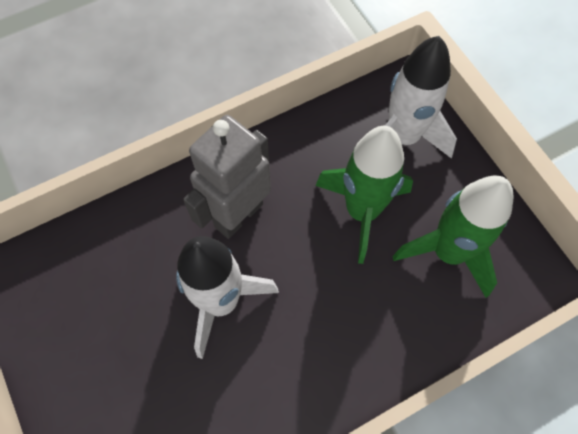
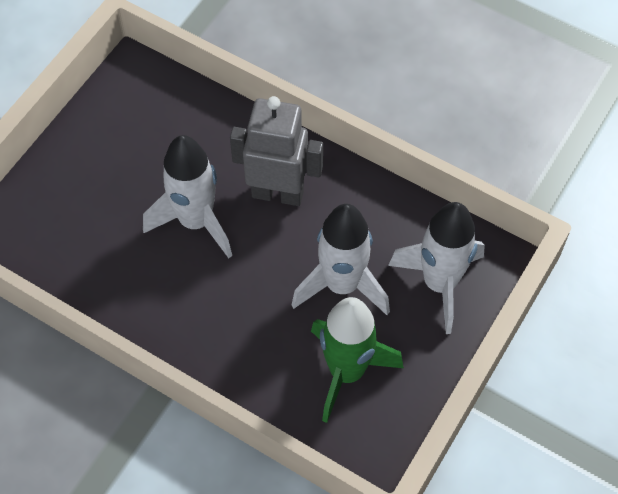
camera: 60 degrees right, 5 degrees down
green rocket [315,126,413,264] -> white rocket [292,204,390,315]

